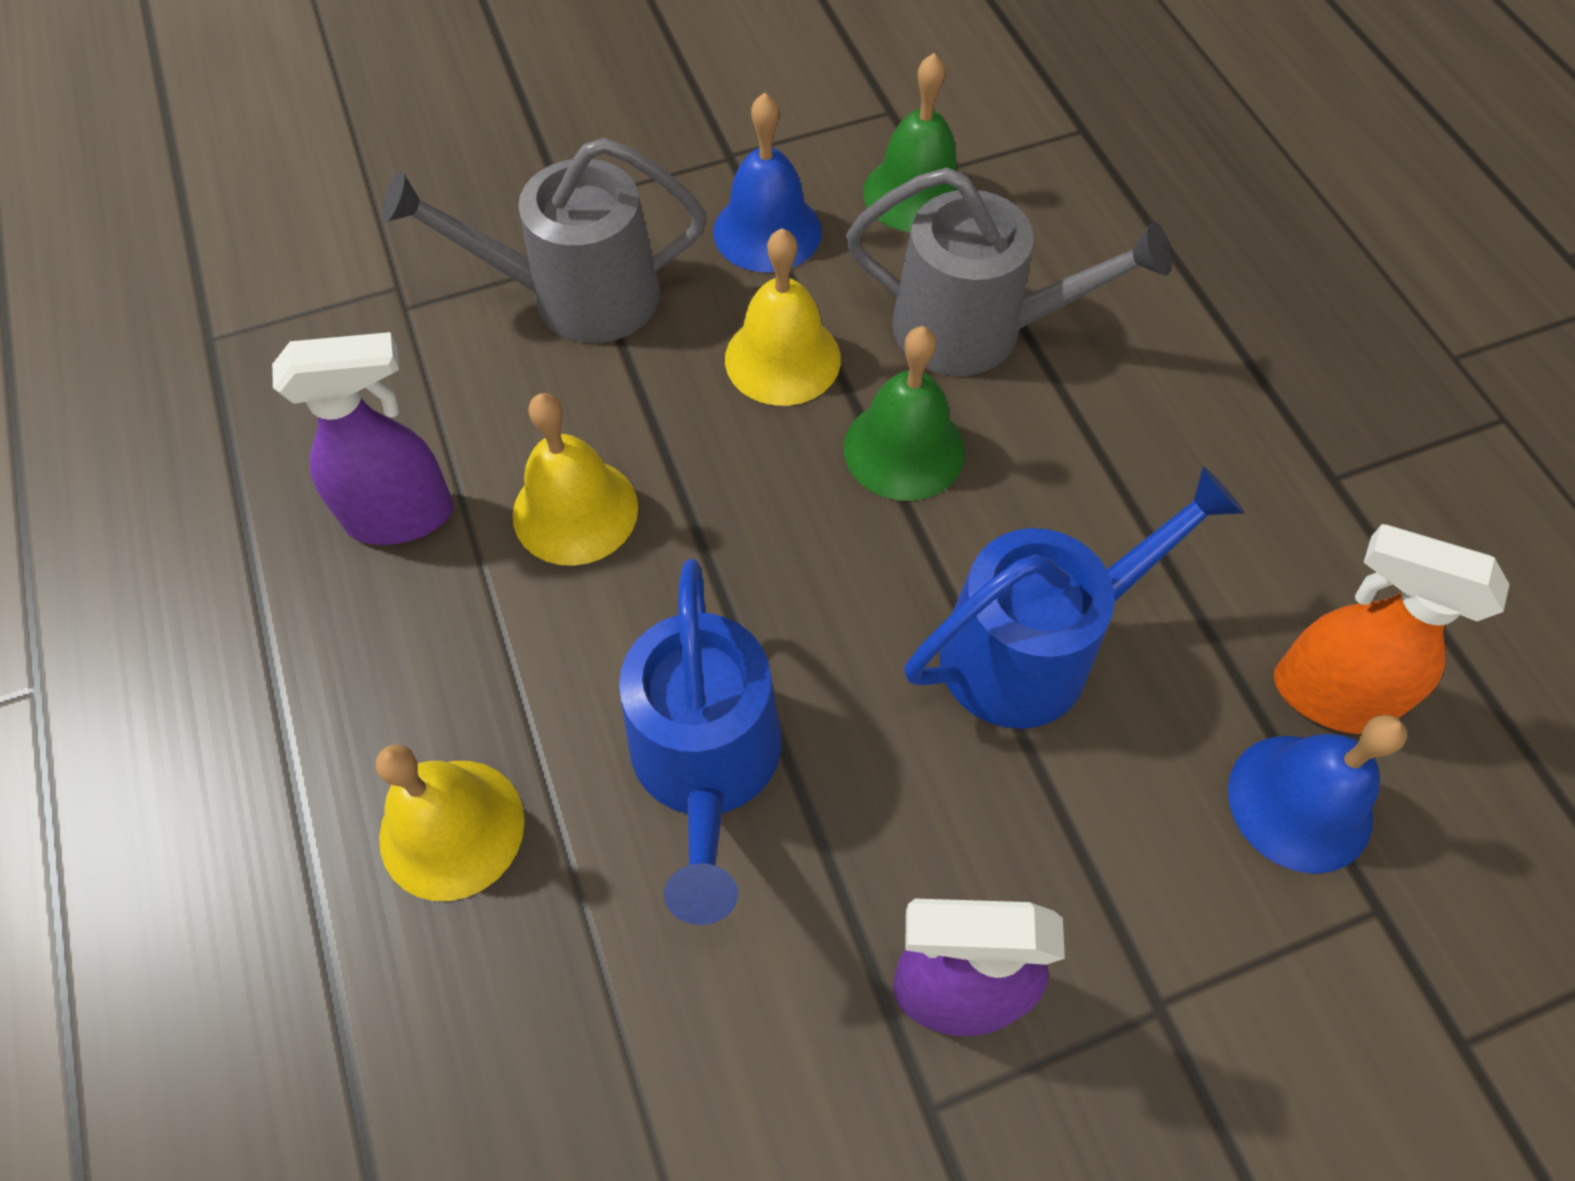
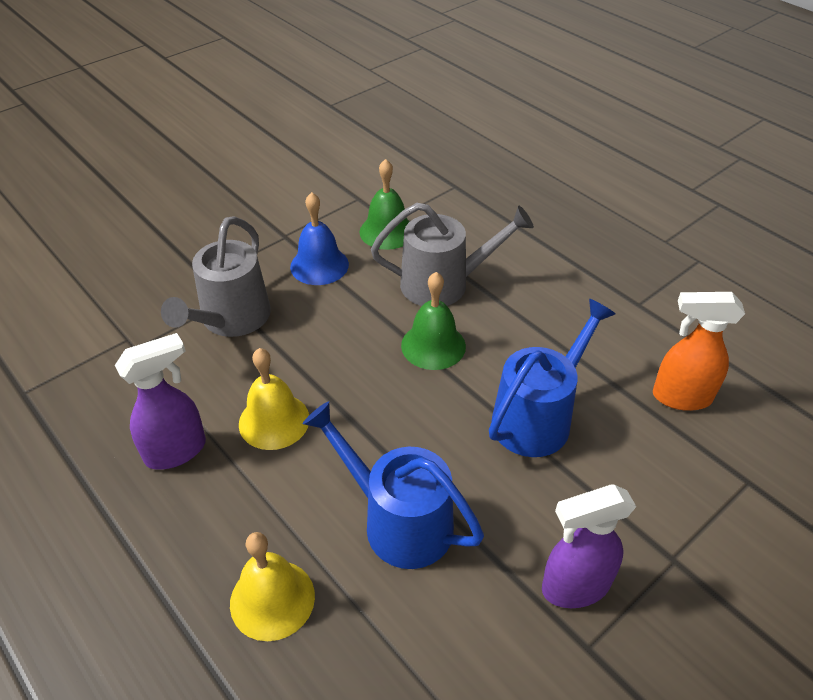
camera: 20 degrees left, 15 degrees down
grey watering can [382,138,706,343] -> grey watering can turned 45 degrees counterclockwise [161,216,271,337]
blue watering can [619,559,782,925] -> blue watering can turned 150 degrees clockwise [303,401,484,569]
yellow bell [725,228,841,406] -> none
blue bell [1228,715,1407,874] -> none

